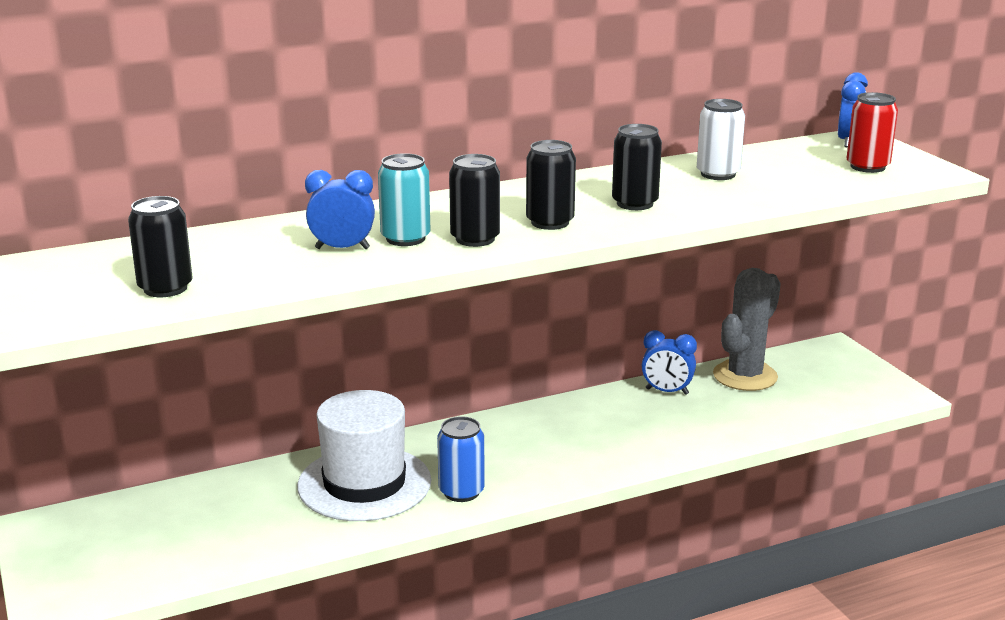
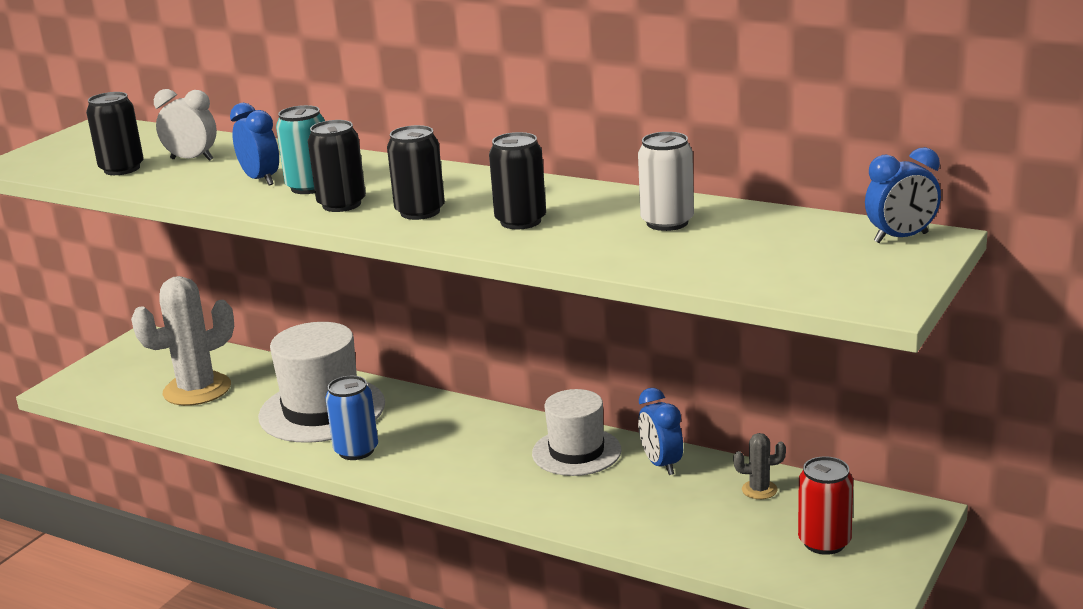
camera: 55 degrees right, 0 degrees up
grey cactus [713,268,781,391] -> grey cactus [733,433,786,499], size x0.44
red can [847,92,898,173] -> red can moved to [798,456,853,555]
none -> white cactus [131,276,234,406]
none -> white clock [154,89,217,161]
none -> white hat [532,389,622,476]

